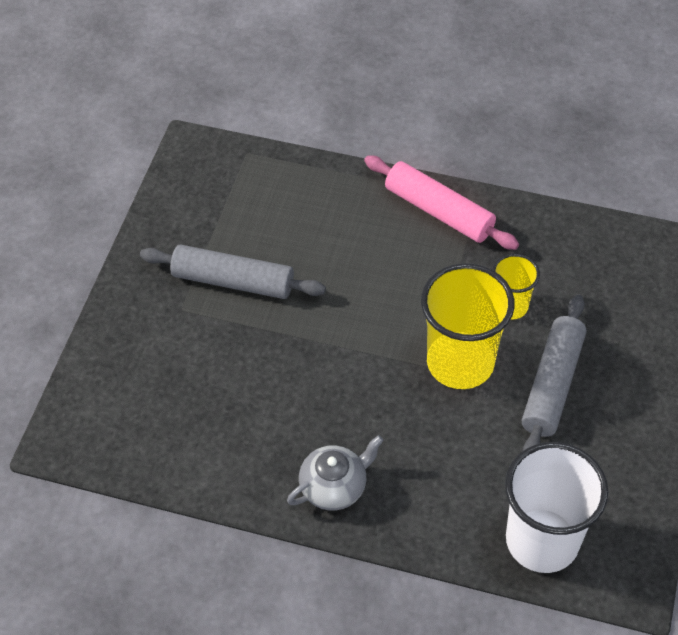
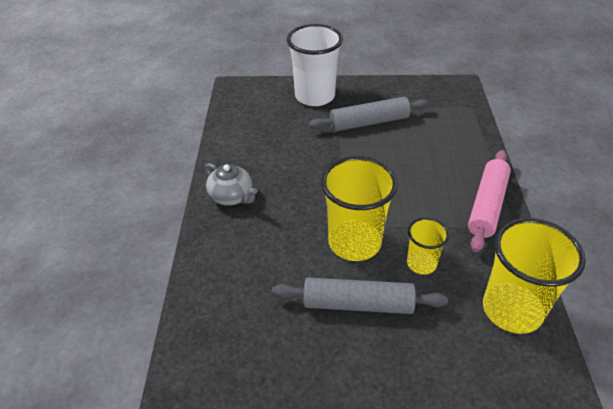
camera: 75 degrees right, 10 degrees down
grey rolling pin [140,245,326,299] -> grey rolling pin turned 75 degrees clockwise [309,97,429,132]
white cup [505,442,608,573] -> white cup moved to [287,24,343,106]
none -> yellow cup [483,218,586,334]

